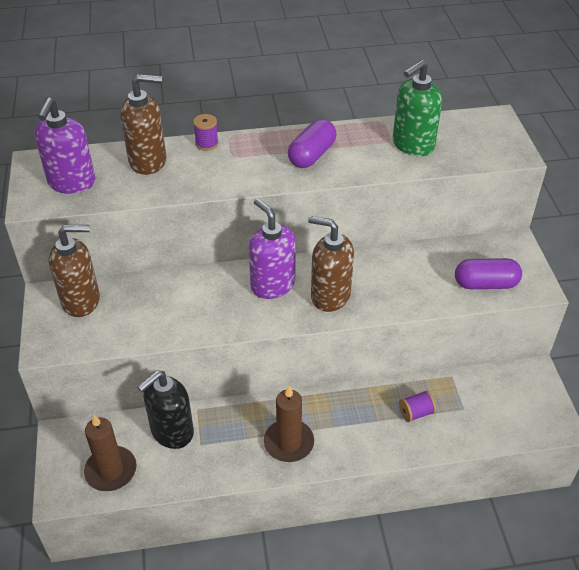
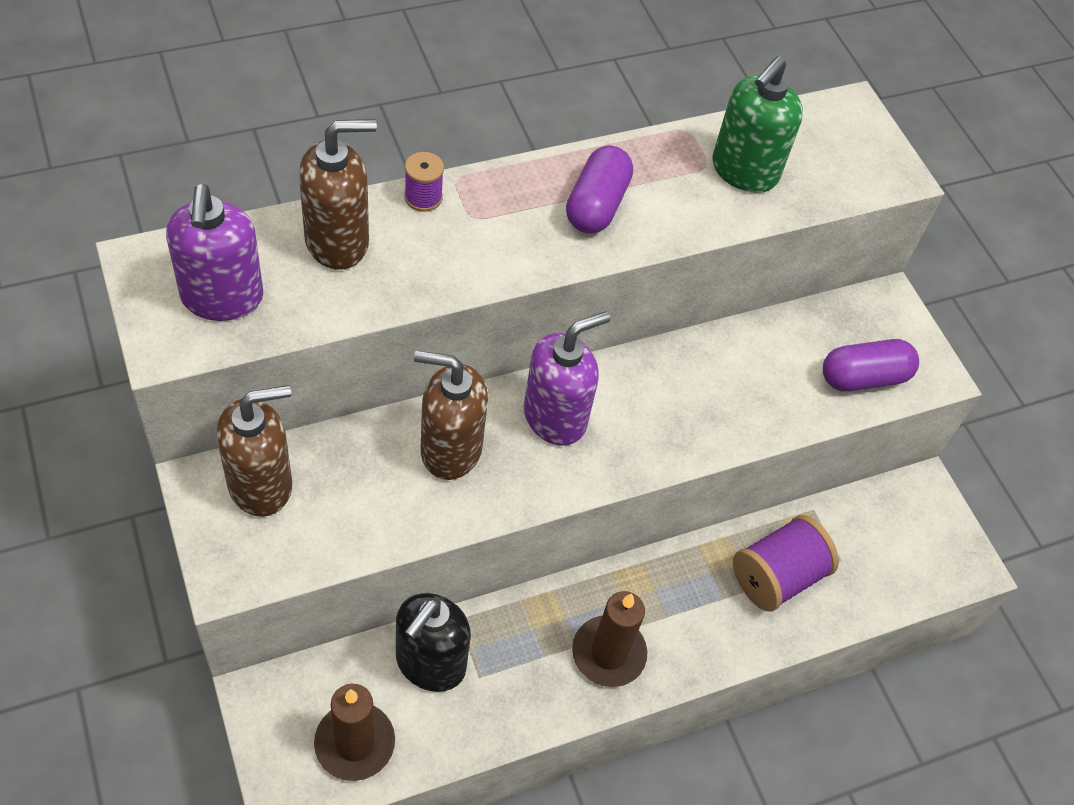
camera: 20 degrees left, 10 degrees up
purple soap dispenser [249,198,296,299] -> purple soap dispenser turned 105 degrees clockwise [524,311,610,446]
brown soap dispenser [308,216,354,312] -> brown soap dispenser moved to [414,351,488,480]
purple spool [399,390,436,422] -> purple spool [733,515,839,612], size x1.88

